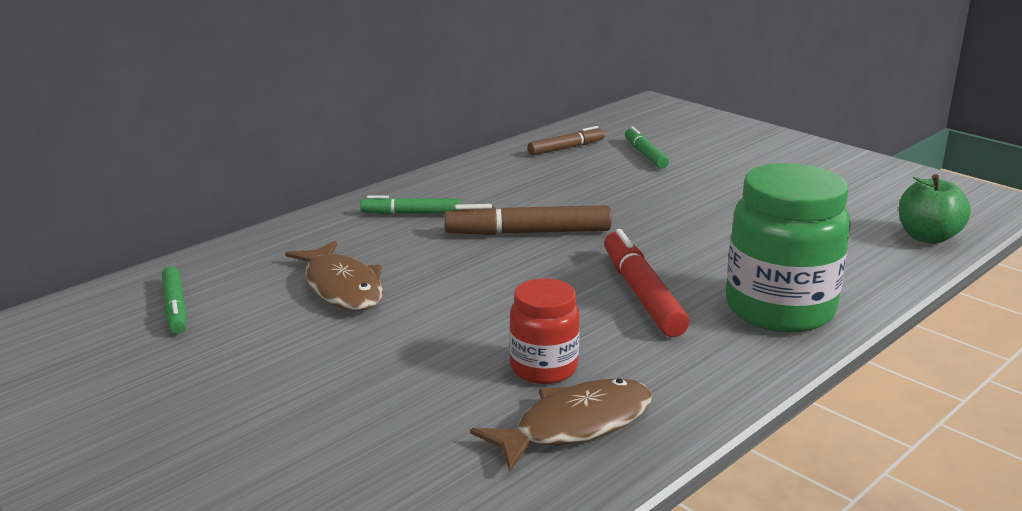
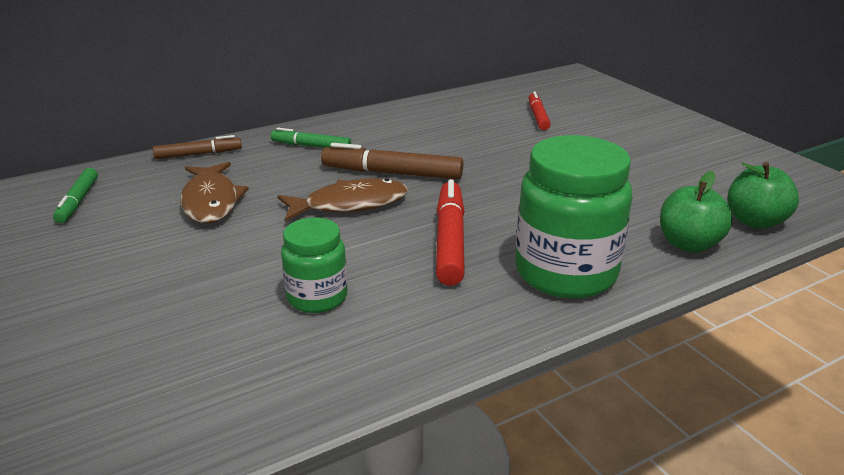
camera: 15 degrees right, 5 degrees up
brown fish [470,378,652,471] -> brown fish moved to [278,178,408,221]
red jar [509,278,580,384] -> green jar [281,217,348,313]
brown marker [527,126,605,156] -> brown marker moved to [153,135,242,159]
green marker [625,126,669,169] -> red marker [529,91,551,130]
none -> green apple [660,171,733,252]

